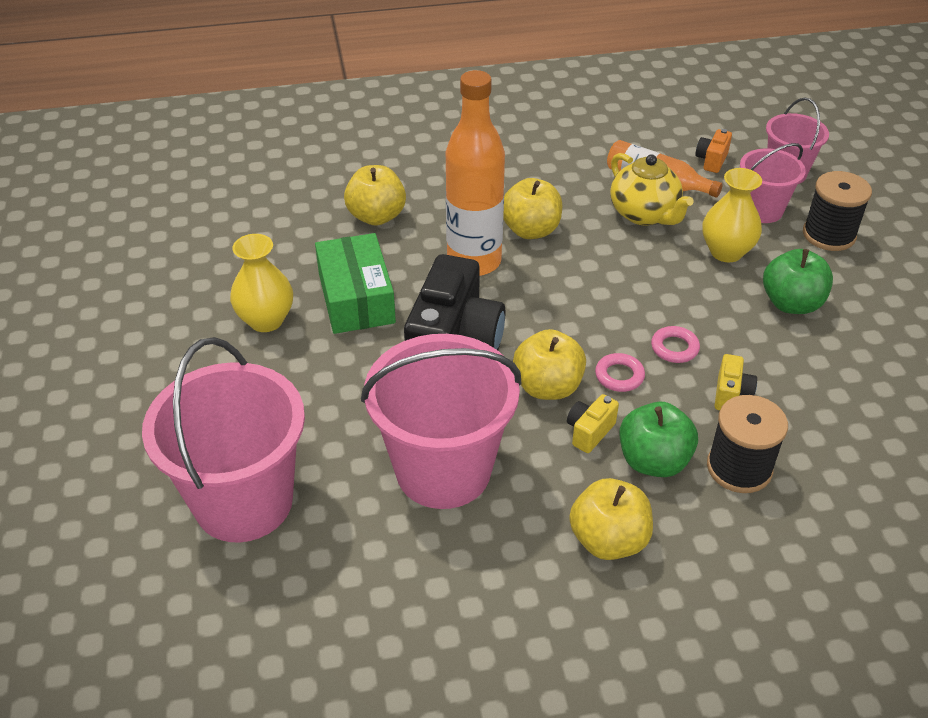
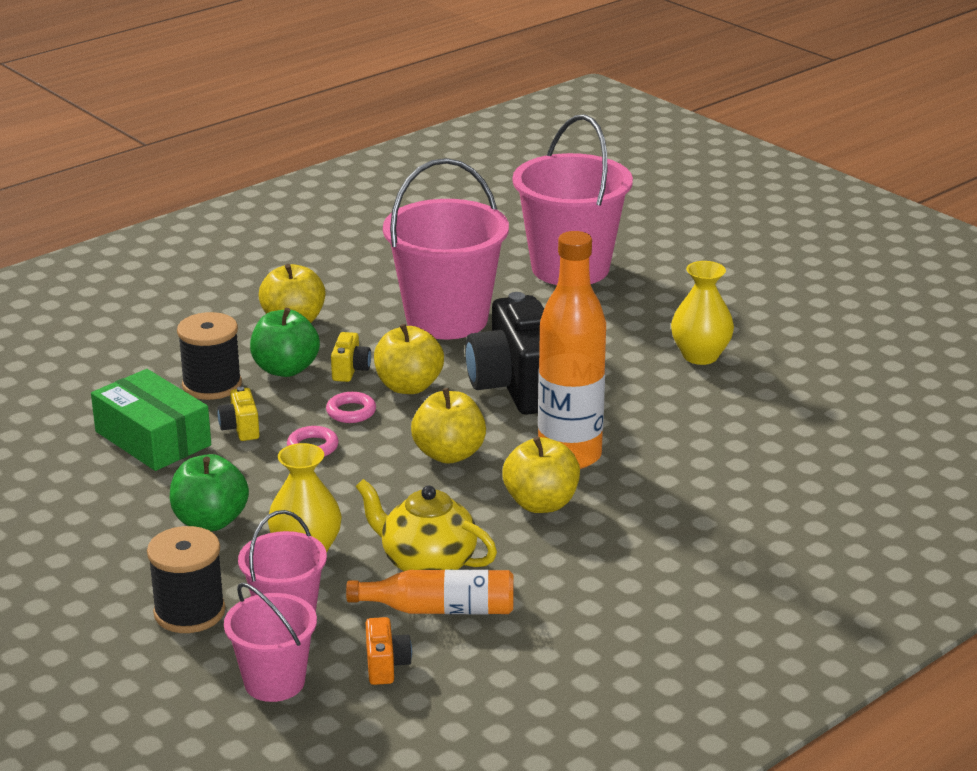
camera: 150 degrees right, 15 degrees down
green box [315,233,396,334] -> green box moved to [91,369,211,471]
yellow apple [344,165,406,226] -> yellow apple moved to [411,388,486,464]

